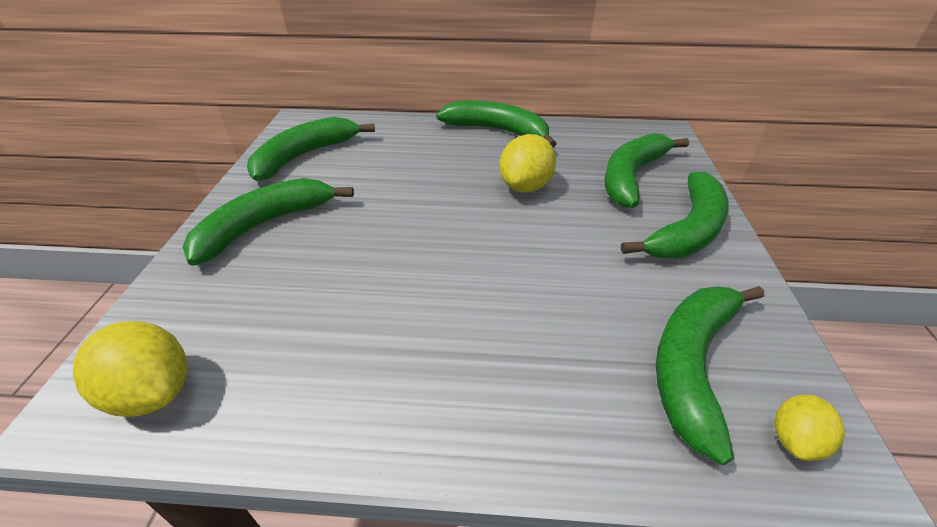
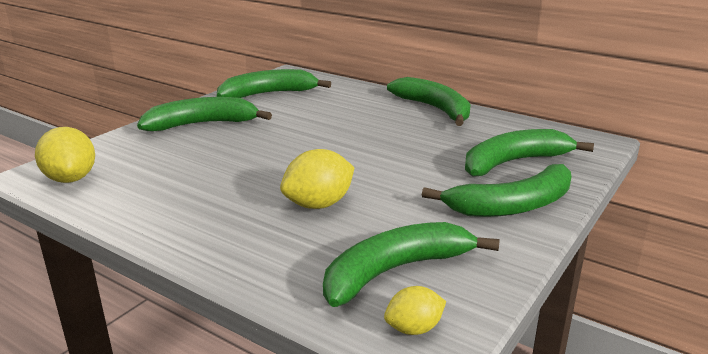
camera: 30 degrees right, 15 degrees down
yellow lemon [499,134,556,193] -> yellow lemon moved to [280,149,354,209]

